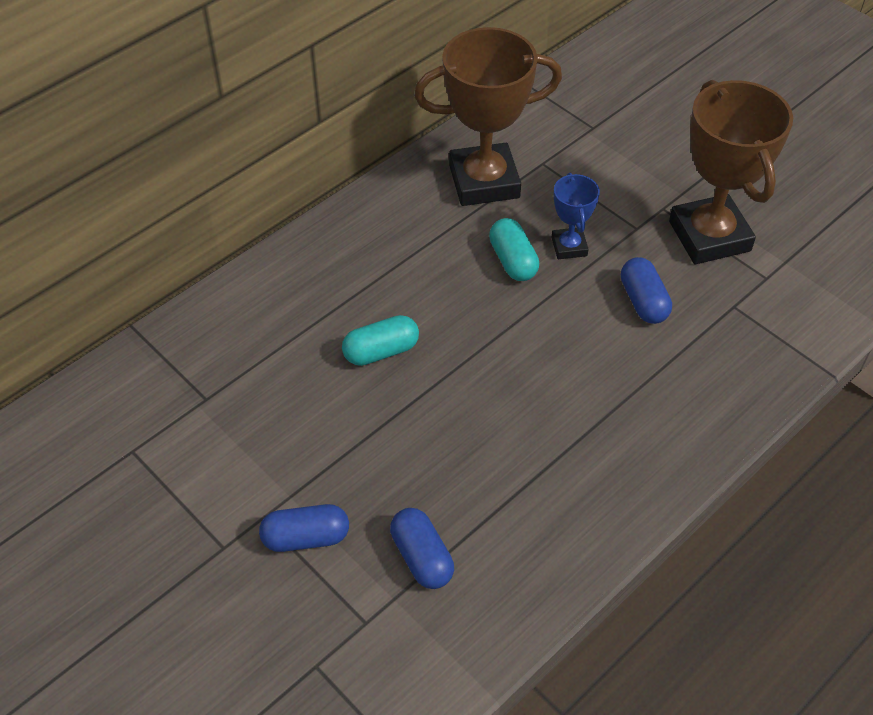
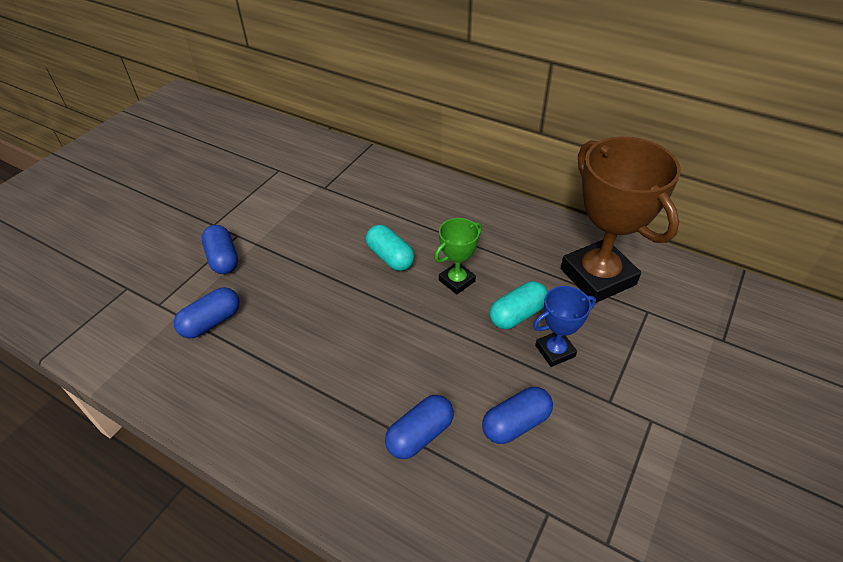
camera: 75 degrees right, 5 degrees down
brown trophy [669,80,793,264] -> none
none -> blue capsule [385,395,454,459]
none -> green trophy [434,218,482,294]

